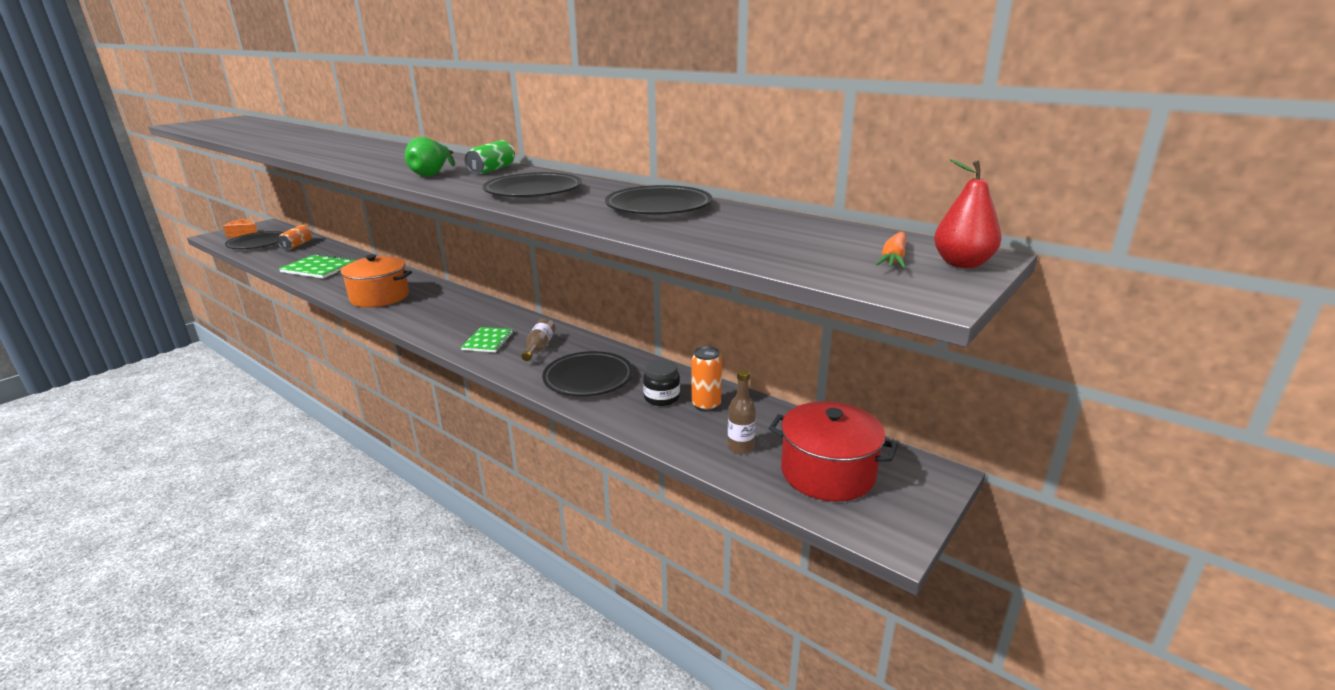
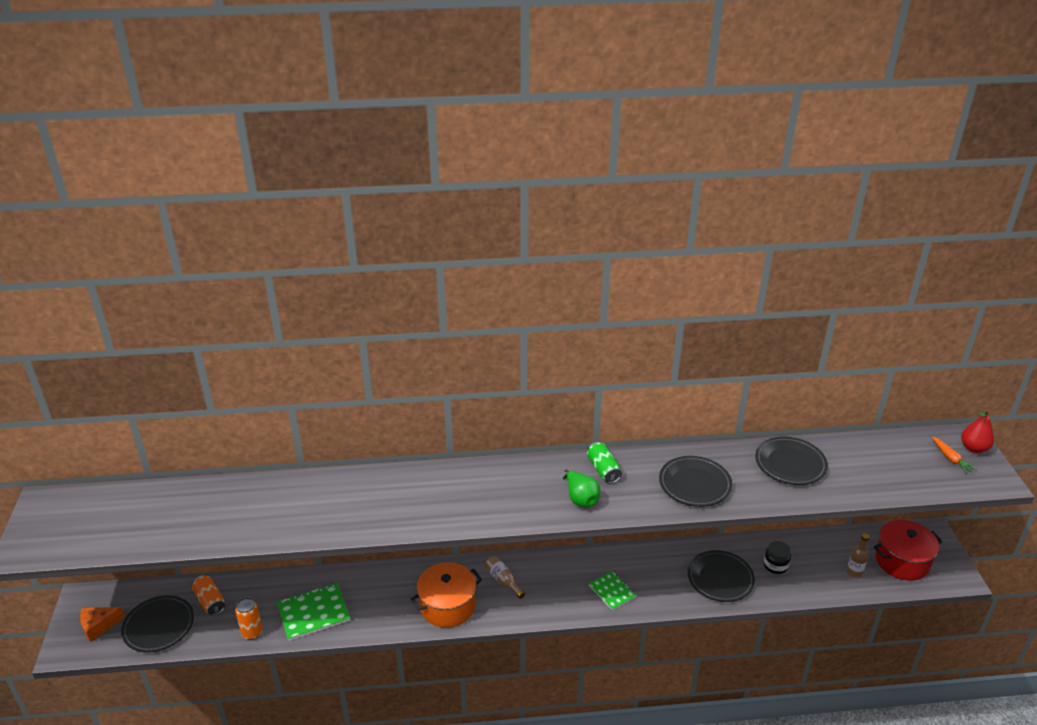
camera: 45 degrees left, 10 degrees up
brown bottle [521,318,556,361] -> brown bottle moved to [485,556,525,599]
orange can [692,346,722,412] -> orange can moved to [235,597,263,640]

